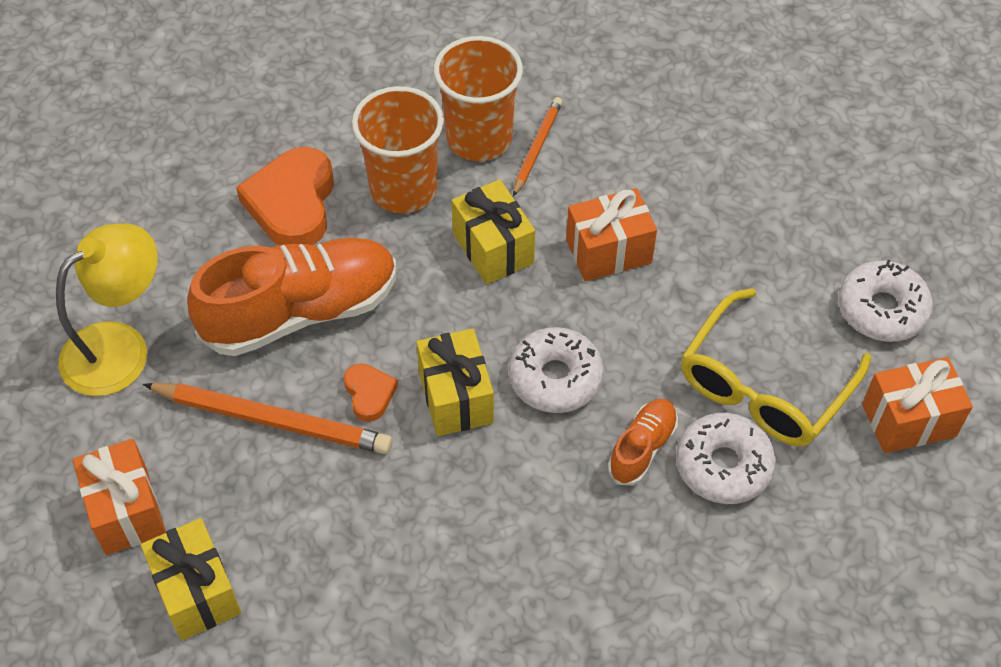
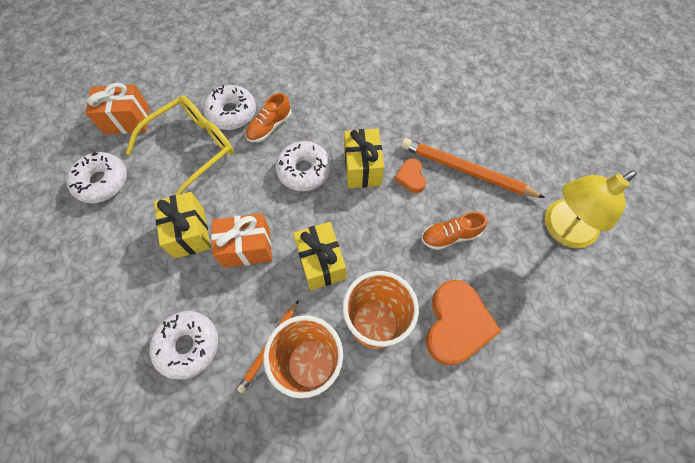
camera: 170 degrees left, 10 degrees up
orange gift [73,439,166,555] -> none
yellow gift [141,518,241,640] -> yellow gift moved to [154,192,211,258]
orange shoe [187,238,397,356] -> orange shoe [421,212,487,250], size x0.48
none -> white donut [149,311,218,380]

